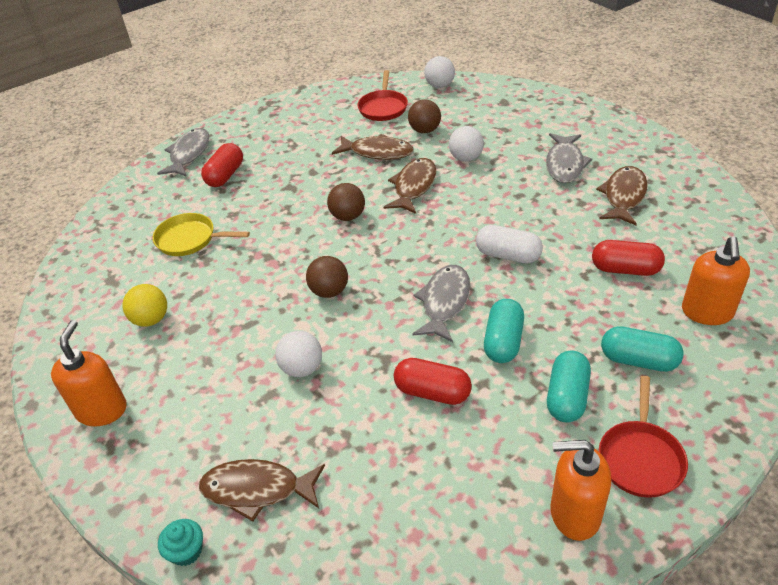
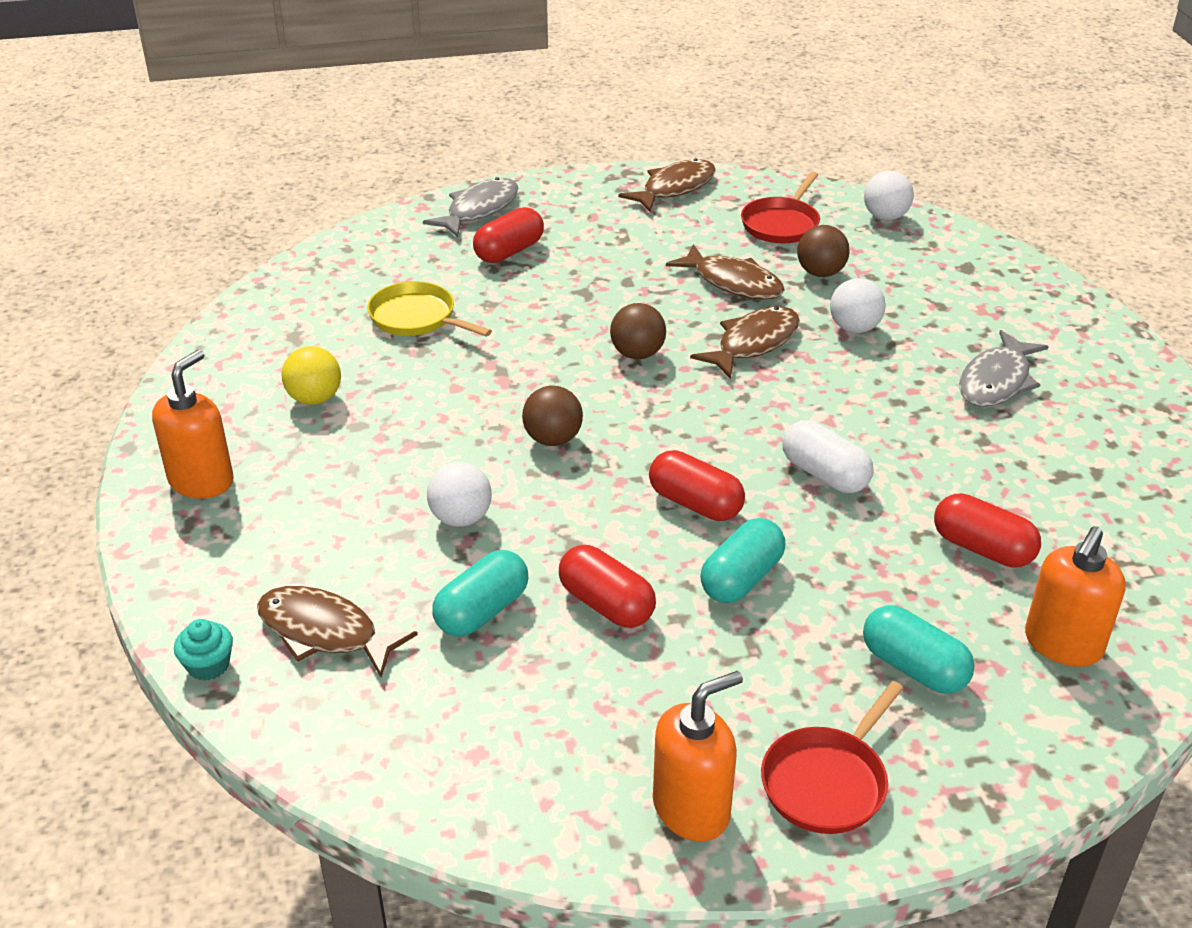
camera: 20 degrees right, 5 degrees down
grey fish [413,265,470,342] -> red capsule [649,450,745,521]
turquoise capsule [547,350,591,423] -> turquoise capsule moved to [432,550,528,637]
orange soap dispenser [551,440,611,541] -> orange soap dispenser turned 120 degrees clockwise [653,671,743,842]
brown fish [596,166,648,225] -> brown fish moved to [618,158,716,212]

